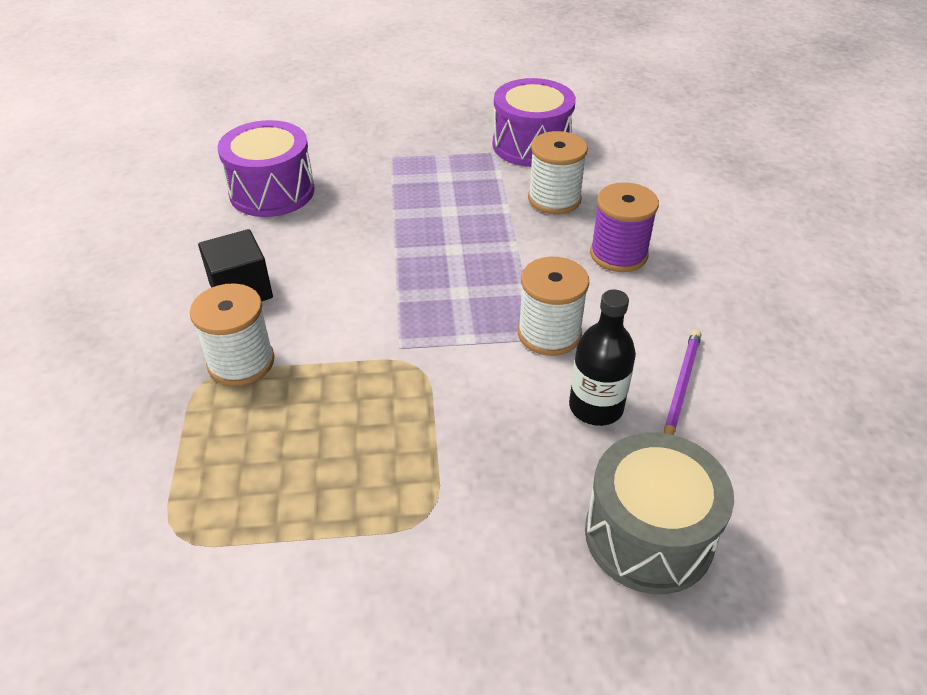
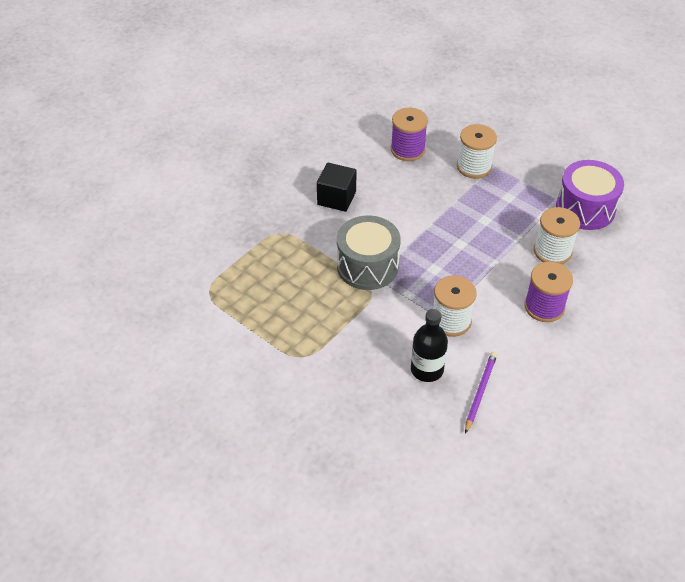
camera: 45 degrees right, 5 degrees up
white spool [190,283,275,386] -> white spool moved to [457,124,497,179]
purple drum [218,120,314,217] -> purple spool [391,108,428,161]
grey drum [585,433,734,594] -> grey drum moved to [337,216,401,290]
purple pencil [664,330,701,435] -> purple pencil turned 45 degrees counterclockwise [465,352,497,434]

